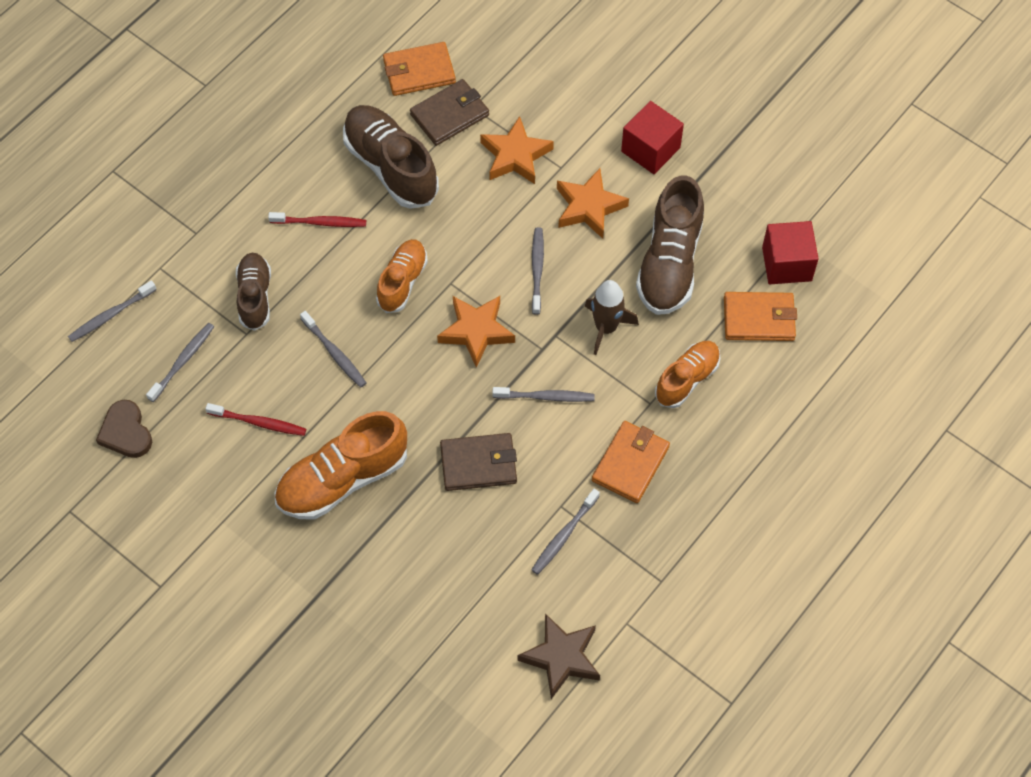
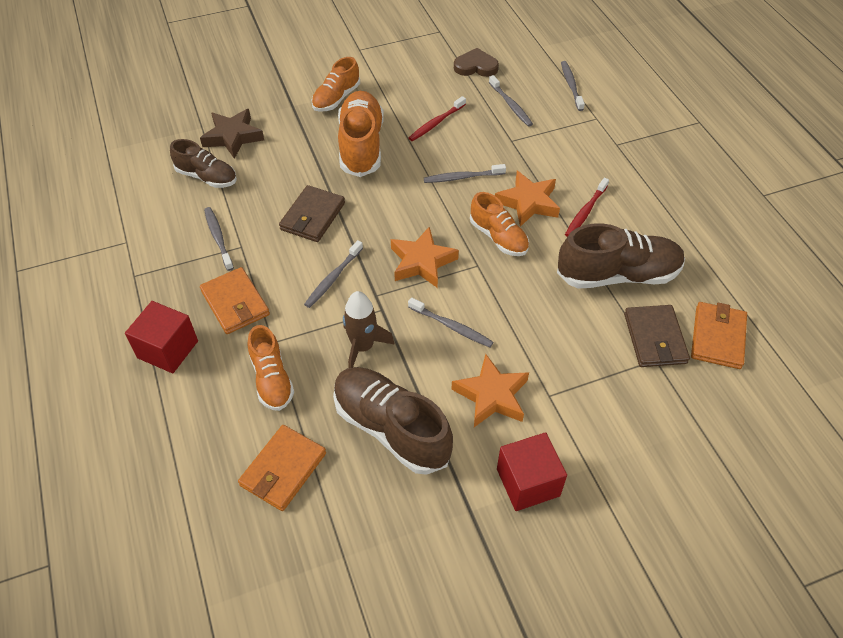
camera: 120 degrees right, 10 degrees down
brown shoe [236,253,271,331] -> brown shoe moved to [170,139,237,188]
orange star [480,116,554,184] -> orange star moved to [495,171,560,227]
brown star [518,613,600,699] -> brown star moved to [200,109,264,159]
red cube [762,221,819,284] -> red cube moved to [125,301,198,373]
none -> orange shoe [311,57,360,112]

